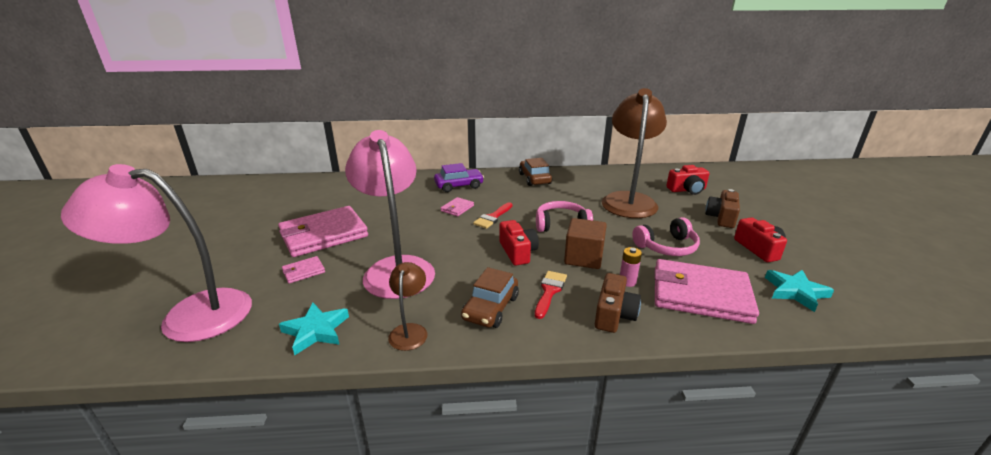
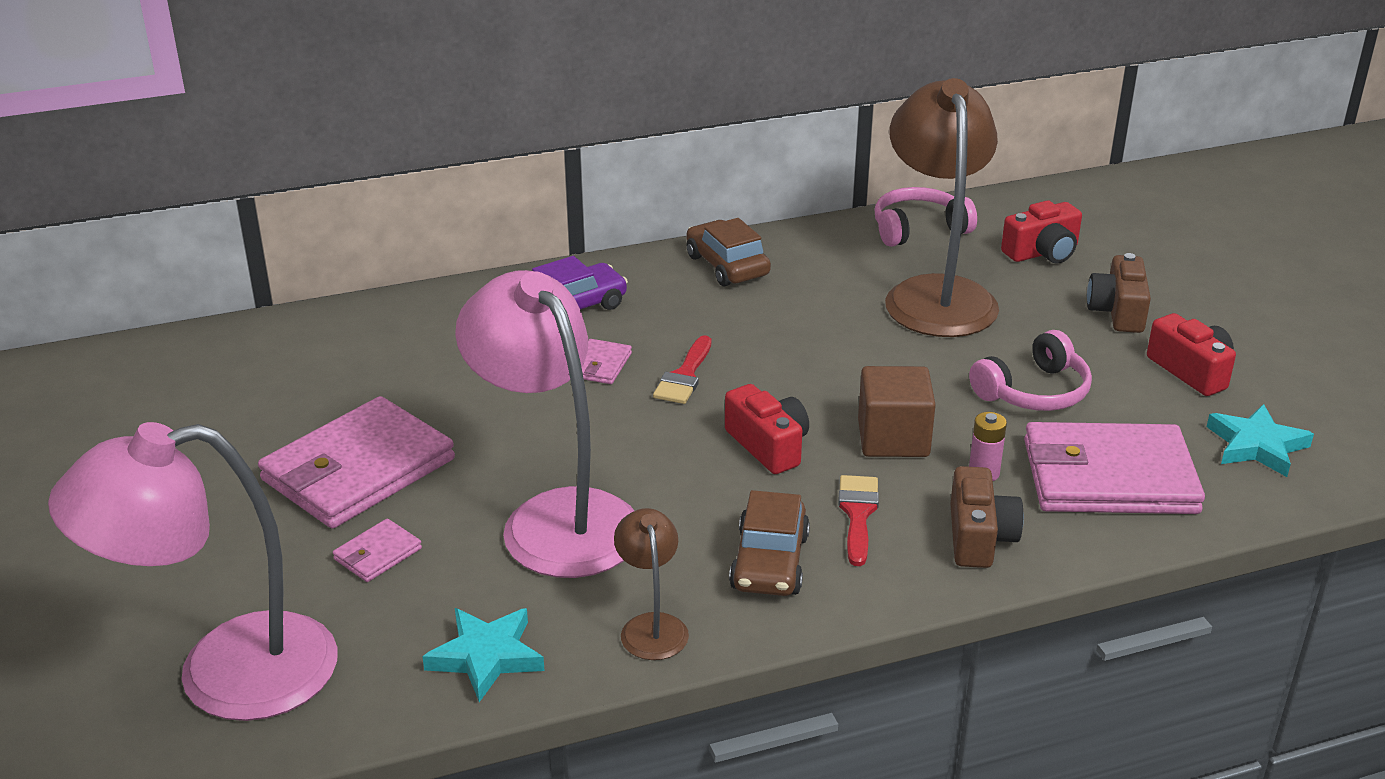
camera: 15 degrees left, 5 degrees up
pink headphones [536,201,593,232] -> pink headphones moved to [875,187,977,247]

